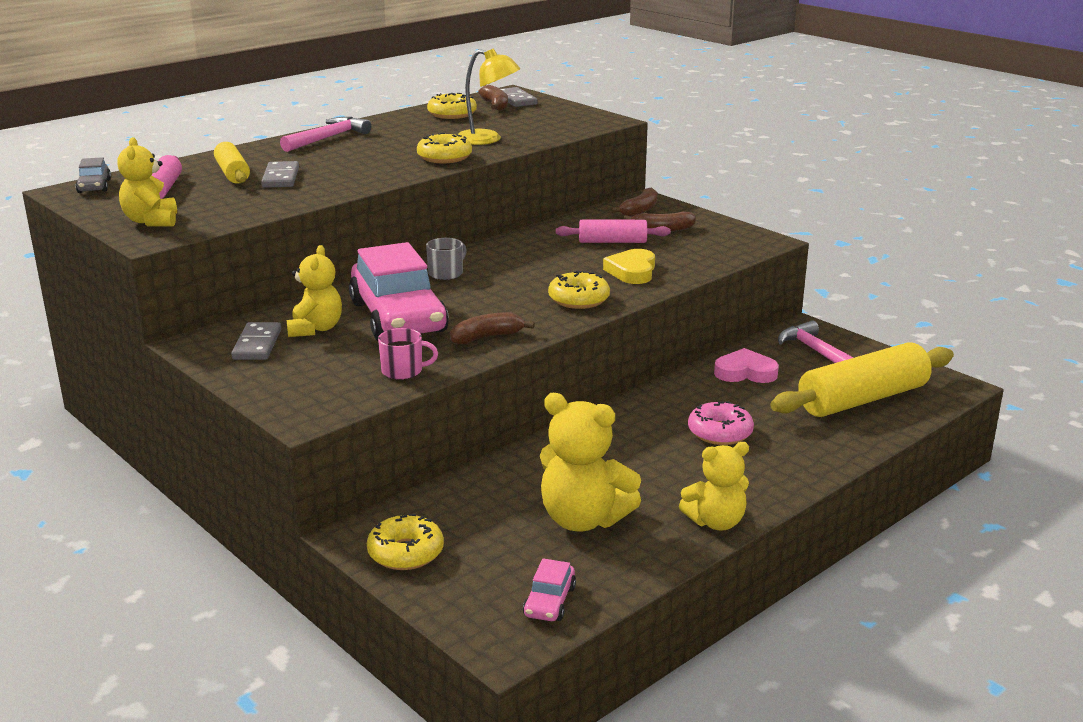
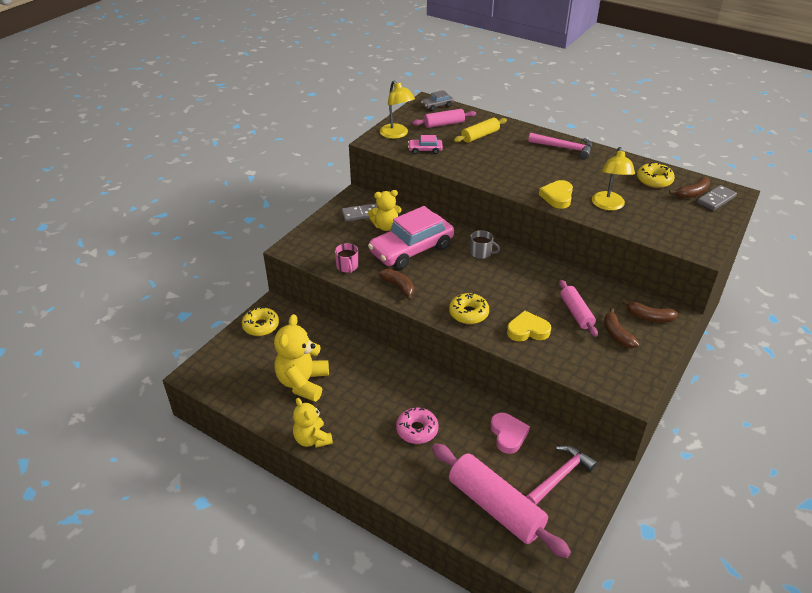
camera: 75 degrees right, 15 degrees up
yellow teddy bear [117,137,177,226] -> yellow lamp [380,80,415,139]
grey domino [261,161,299,188] -> none
yellow donut [417,133,472,163] -> yellow heart [539,180,573,209]
pink car [523,558,576,621] -> pink car moved to [408,135,443,154]
yellow rolling pin [770,342,954,417] -> pink rolling pin [432,443,571,558]

